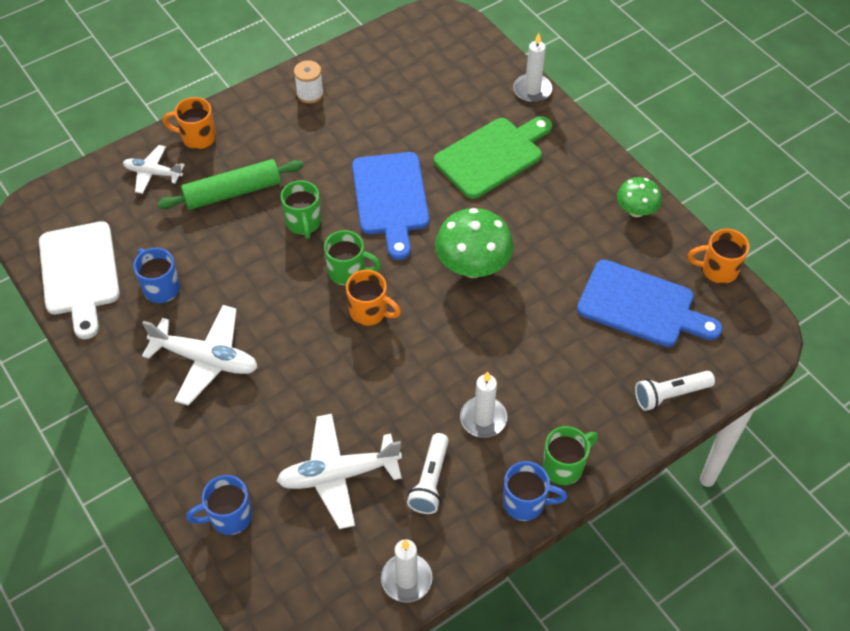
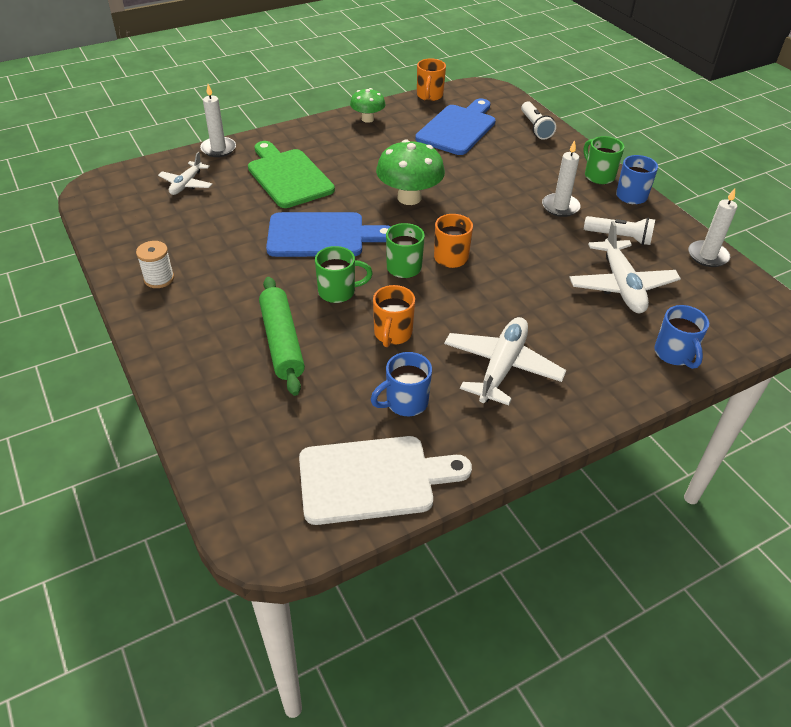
camera: 85 degrees left, 10 degrees down
white plane [123,145,185,194] -> white plane moved to [158,152,212,195]
orange mug [163,97,216,149] -> orange mug moved to [373,285,415,347]

